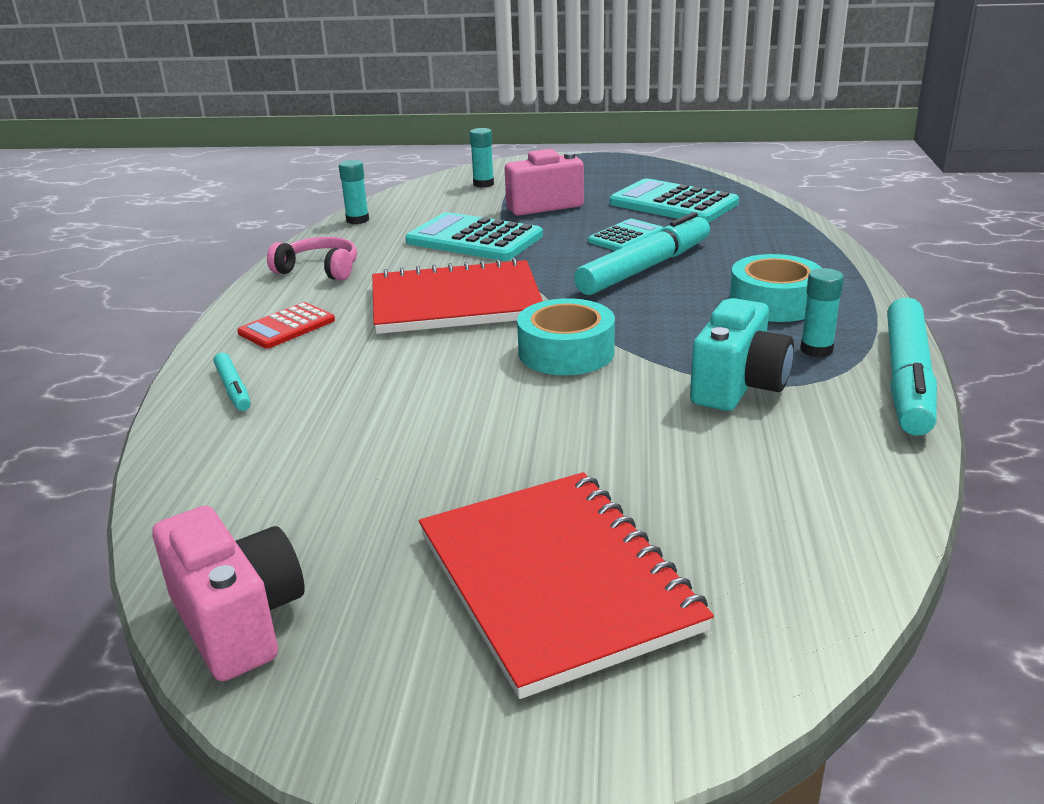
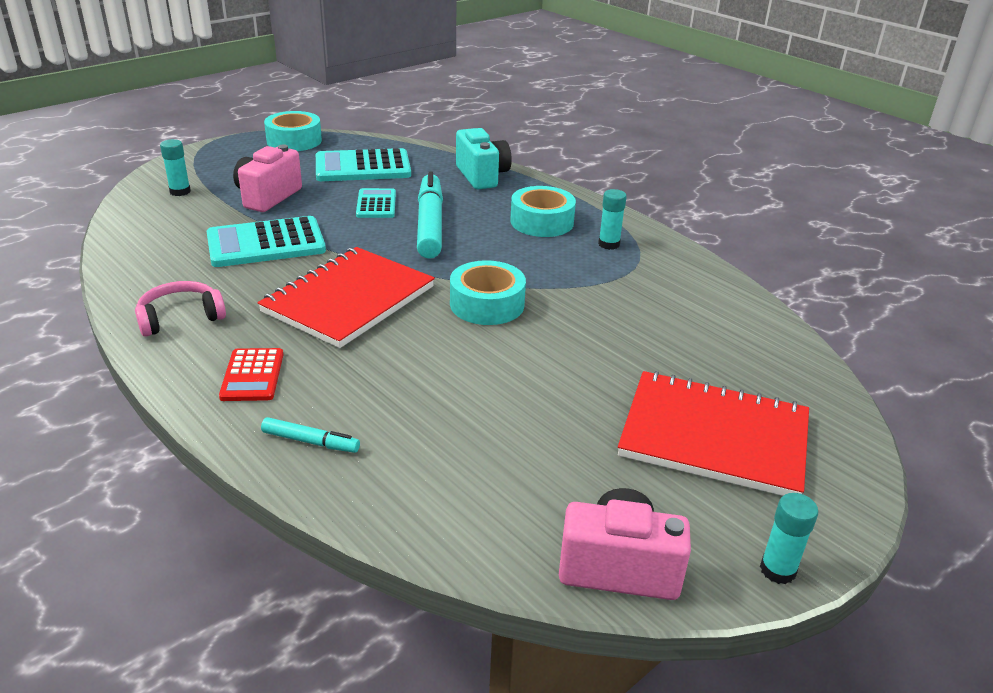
camera: 50 degrees left, 5 degrees up
turquoise glue stick [339,160,369,224] -> turquoise glue stick moved to [760,493,819,584]
turquoise camera [690,298,794,411] -> turquoise camera moved to [456,128,512,190]
turquoise marker [887,297,937,436] -> none
none -> turquoise tape [264,111,322,151]

